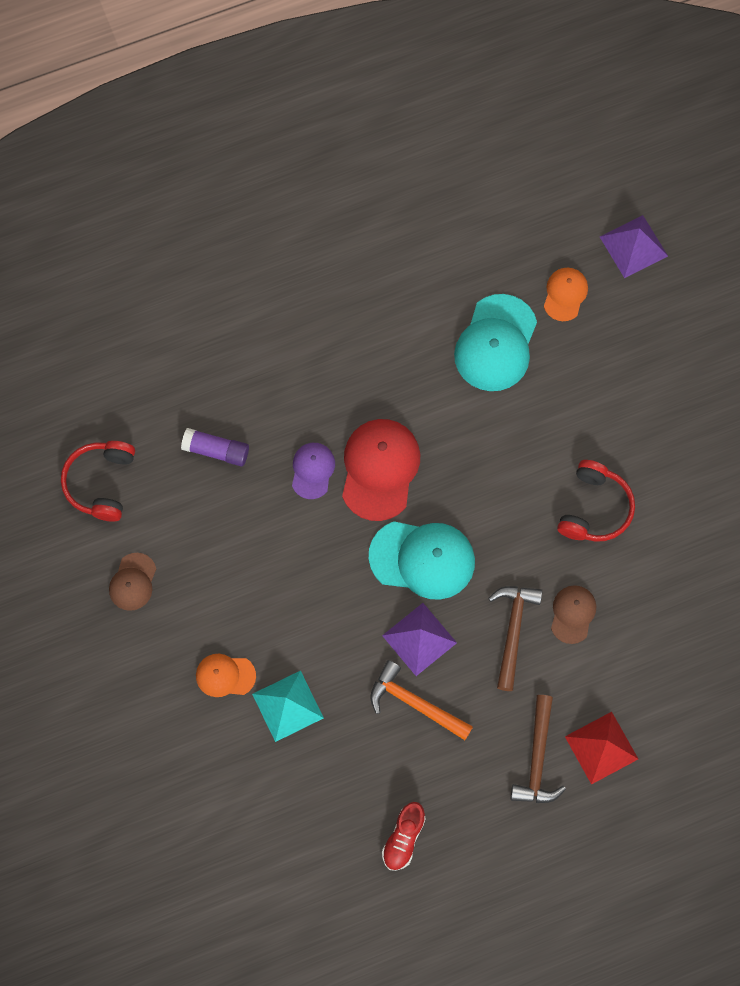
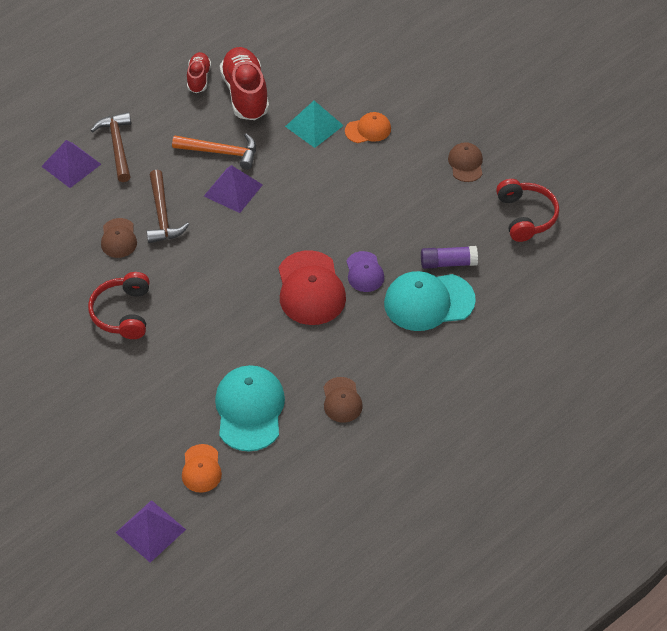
camera: 160 degrees right, 20 degrees down
turquoise cap [369,521,475,600] -> turquoise cap moved to [384,271,476,331]
red pyramid [565,712,638,785] -> purple pyramid [41,140,101,188]
none -> red shoe [220,47,269,120]
none -> brown cap [323,377,363,423]

